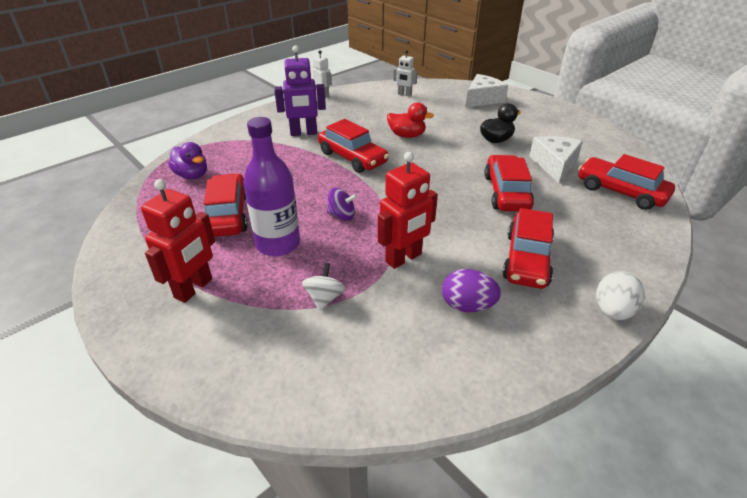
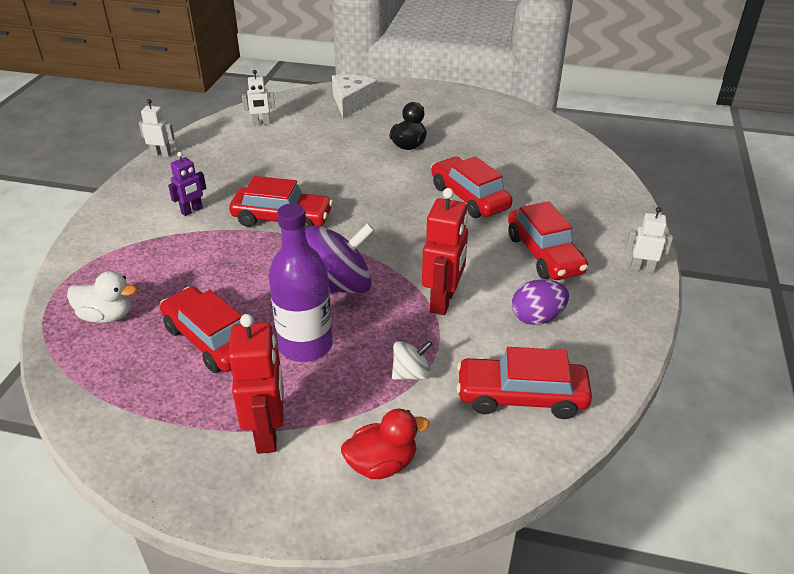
camera: 35 degrees left, 0 degrees up
purple duck [168,142,207,179] -> white duck [67,271,137,323]
purple robot [274,45,326,136] -> purple robot [168,152,206,216], size x0.59
white spinning top [302,263,345,311] -> white spinning top turned 90 degrees clockwise [392,341,433,380]
purple spinning top [327,188,357,221] -> purple spinning top [305,223,374,293], size x2.00
red duck [387,102,434,138] -> red duck moved to [341,409,429,479]
white cheese [529,136,583,183] -> none
red car [578,154,675,210] -> red car moved to [456,347,592,419]
white egg [596,271,645,320] -> white robot [626,207,673,273]

